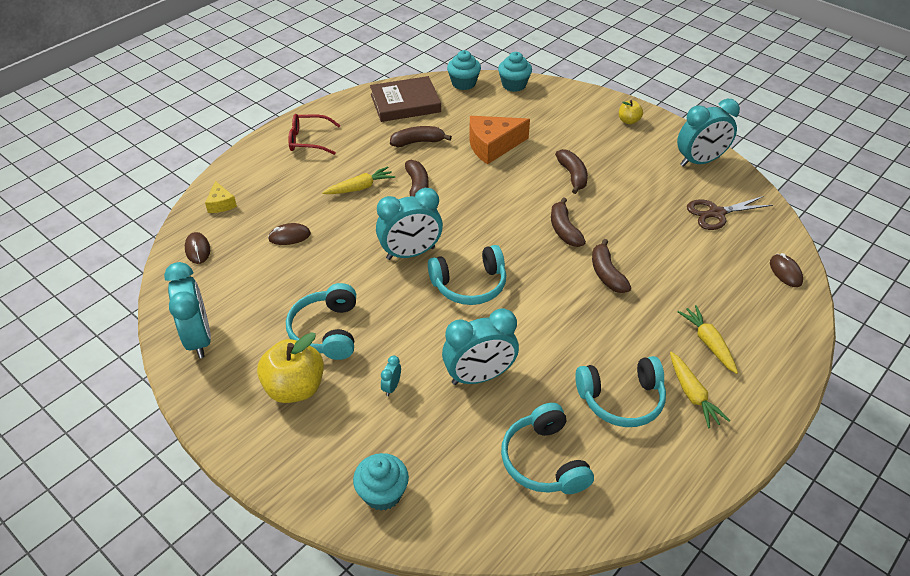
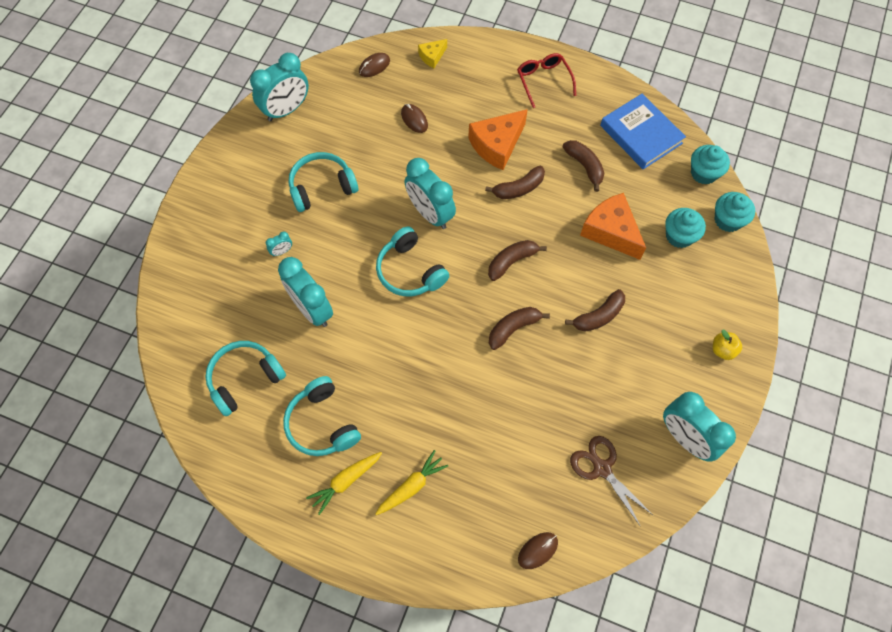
camera: 70 degrees right, 20 degrees up
yellow apple [257,332,324,403] -> none
yellow carrot [322,166,395,194] -> orange cheese [468,109,528,170]
turquoise cupcake [353,453,409,511] -> turquoise cupcake moved to [665,208,706,248]
brown book [370,76,441,122] -> blue book [600,93,686,169]
turquoise clock [381,356,401,396] -> turquoise clock turned 150 degrees clockwise [266,231,292,256]
brown banana [592,239,631,293] -> brown banana moved to [488,240,547,281]

